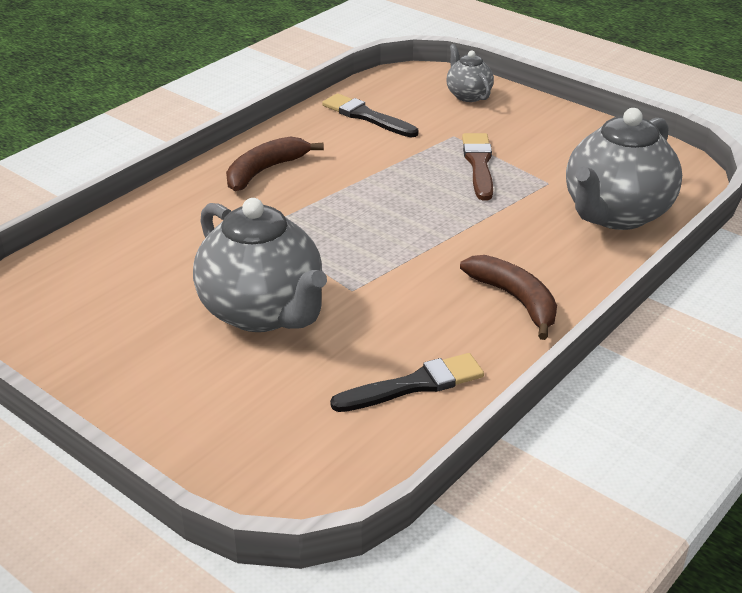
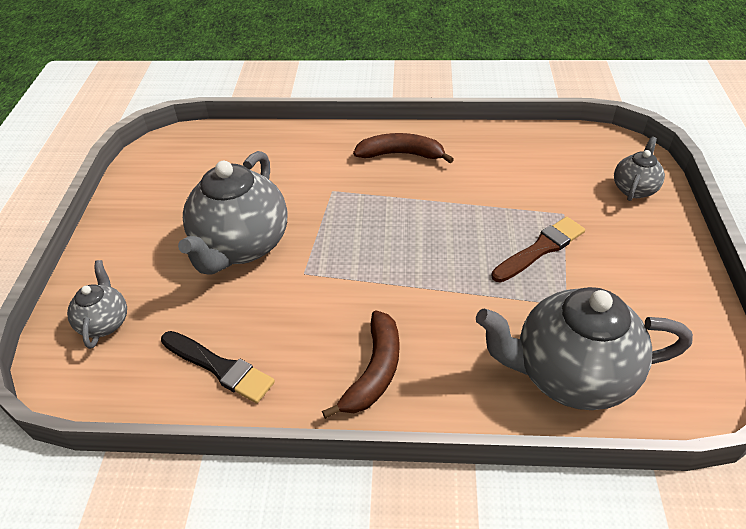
camera: 55 degrees right, 10 degrees up
black brush [322,93,418,137] -> none
none -> grey teapot [67,260,127,349]

